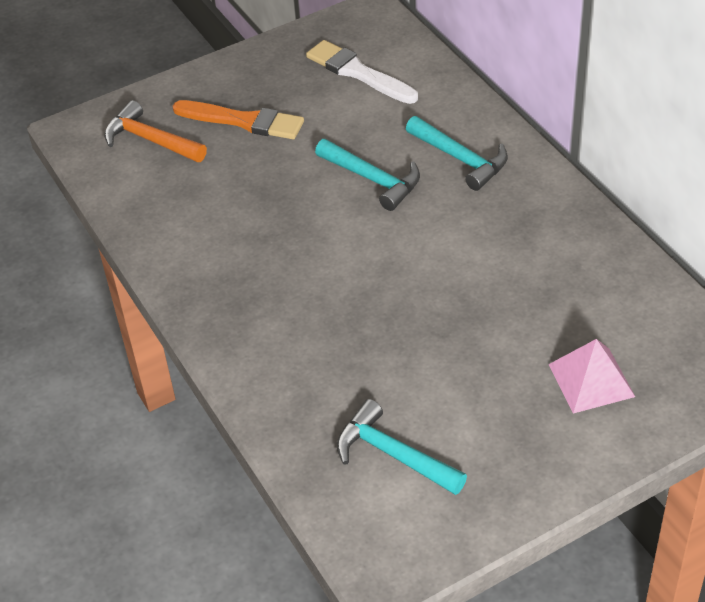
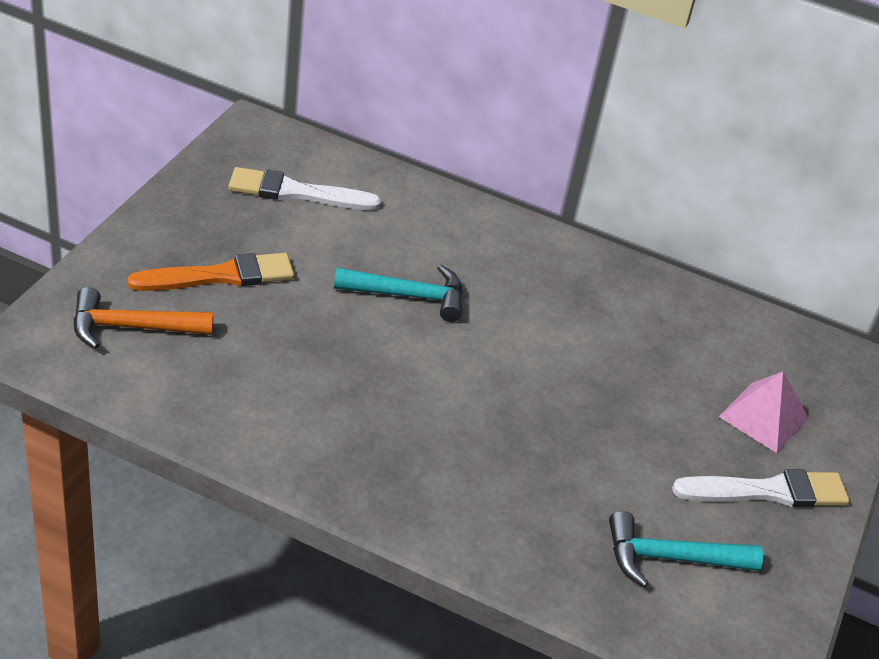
camera: 45 degrees left, 5 degrees down
turquoise hammer [406,116,508,191] -> none
none -> white brush [672,469,850,507]

